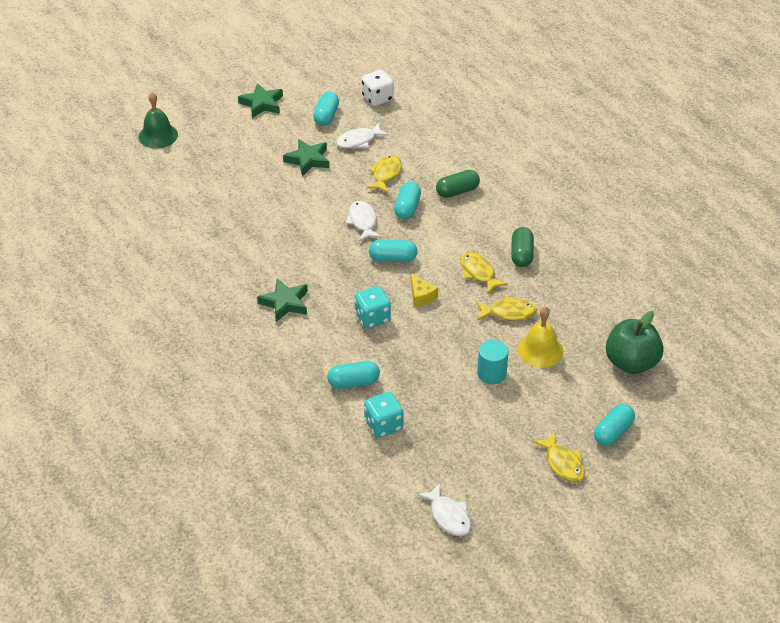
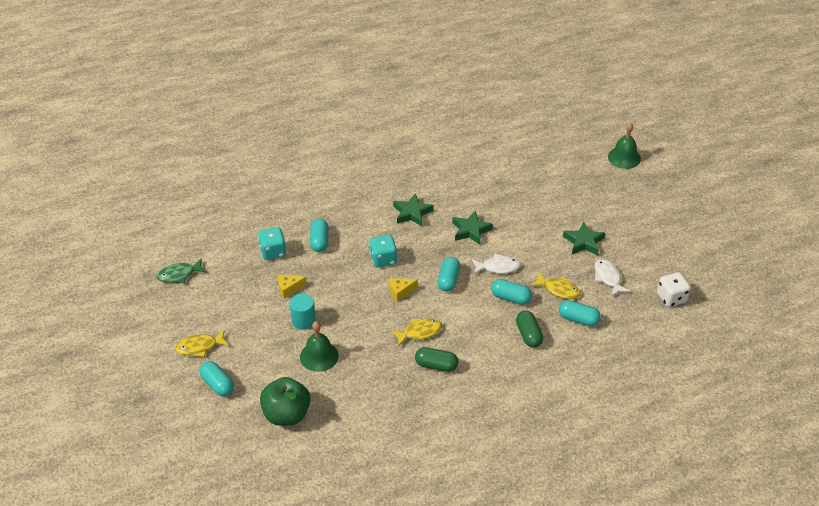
camera: 100 degrees right, 0 degrees up
green star [238,83,283,118] -> green star moved to [452,211,493,245]
turquoise capsule [313,91,339,126] -> turquoise capsule moved to [559,300,601,326]
white fish [417,483,471,536] -> green fish [156,258,207,283]
yellow fish [477,296,537,321] -> none
yellow bell [518,306,563,368] -> green bell [300,321,339,372]
none -> yellow cheese [278,275,307,298]

